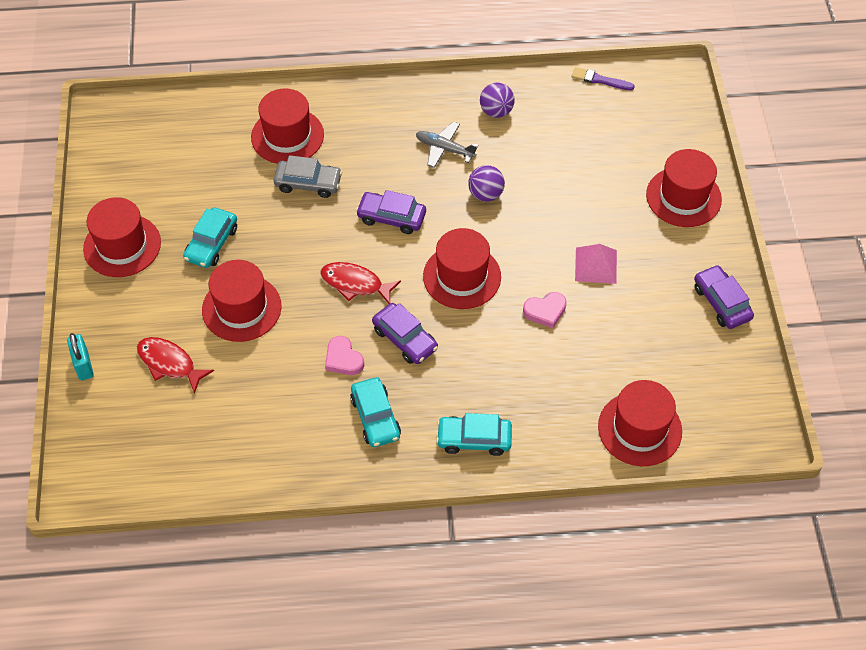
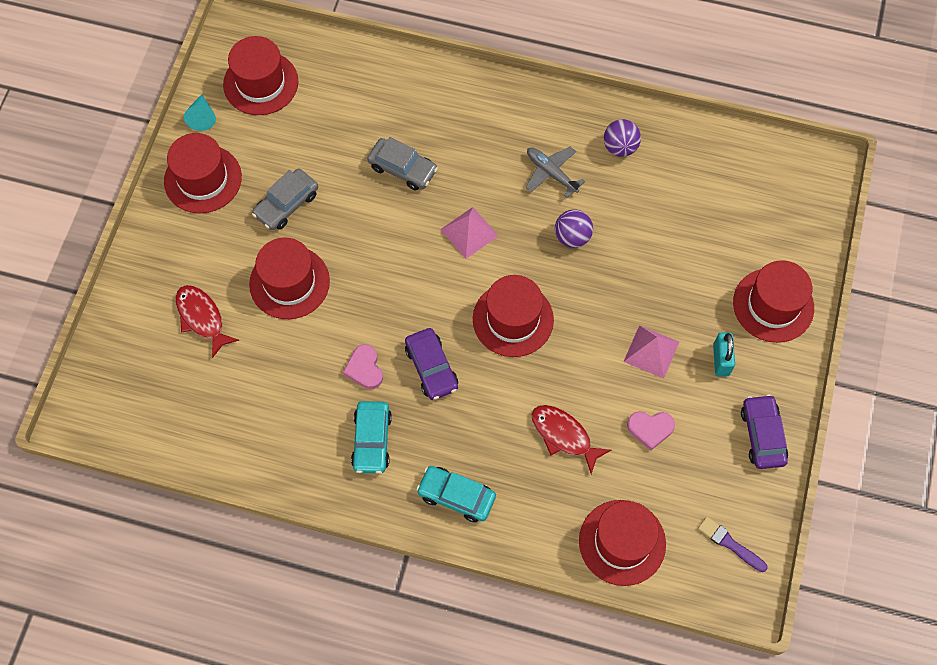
camera: 20 degrees right, 10 degrees up
turquoise padlock [67,333,94,380] -> turquoise padlock moved to [713,332,735,377]
turquoise car [183,207,237,268] -> grey car [252,169,318,230]
red hat [251,88,324,164] -> red hat moved to [223,36,298,115]
red fish [320,262,401,304] -> red fish moved to [532,405,611,474]
purple car [356,190,426,234] -> pink pyramid [440,207,498,259]
pink heart [523,292,567,328] -> pink heart moved to [627,411,675,451]
purple brush [572,67,635,90] -> purple brush moved to [698,517,768,572]
none -> turquoise cone [184,94,216,131]

